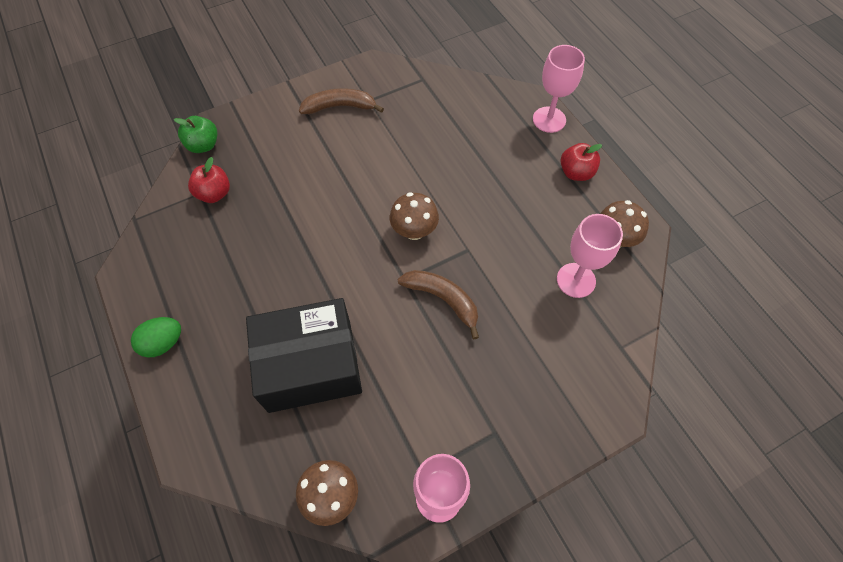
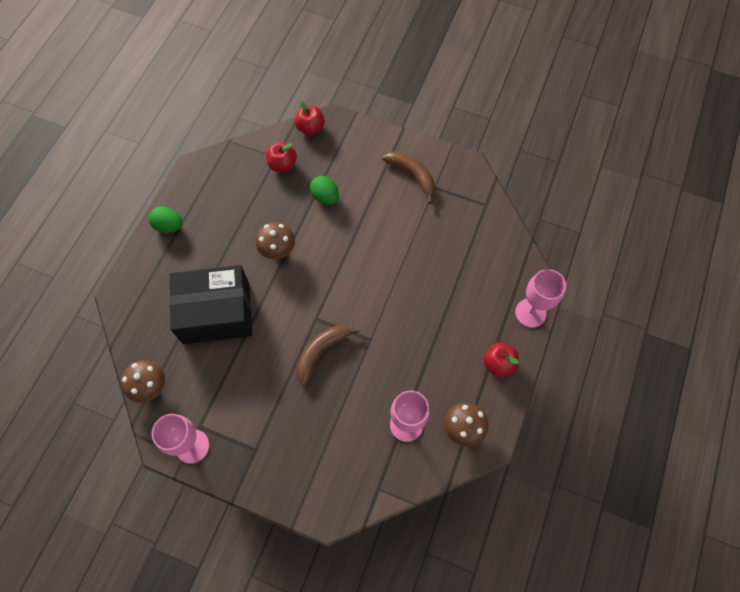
camera: 50 degrees right, 5 degrees up
green apple [174,116,217,153] -> red apple [295,101,325,136]
black box [246,298,362,413] -> black box turned 45 degrees counterclockwise [169,265,252,344]
brown mushroom [390,192,439,240] -> brown mushroom moved to [256,222,295,260]
brown banana [398,270,479,339] -> brown banana turned 135 degrees counterclockwise [296,326,360,386]
none -> green egg [310,176,339,205]

